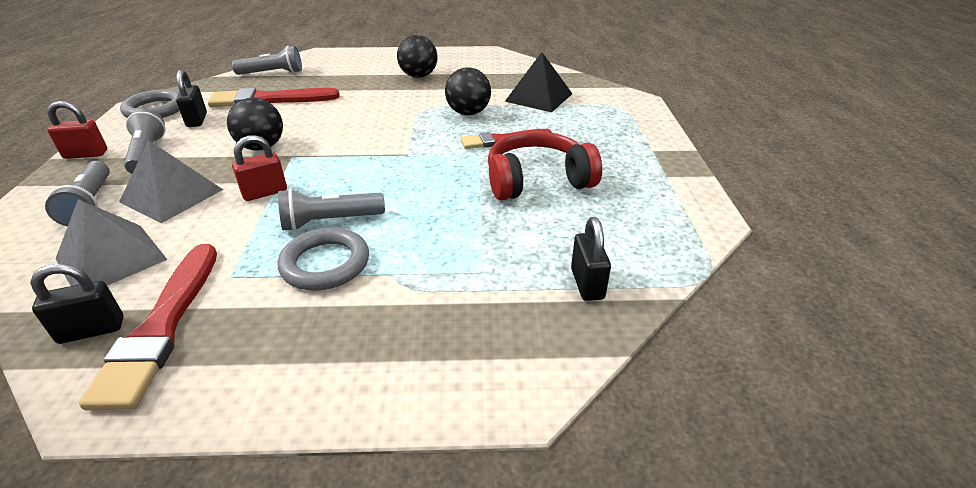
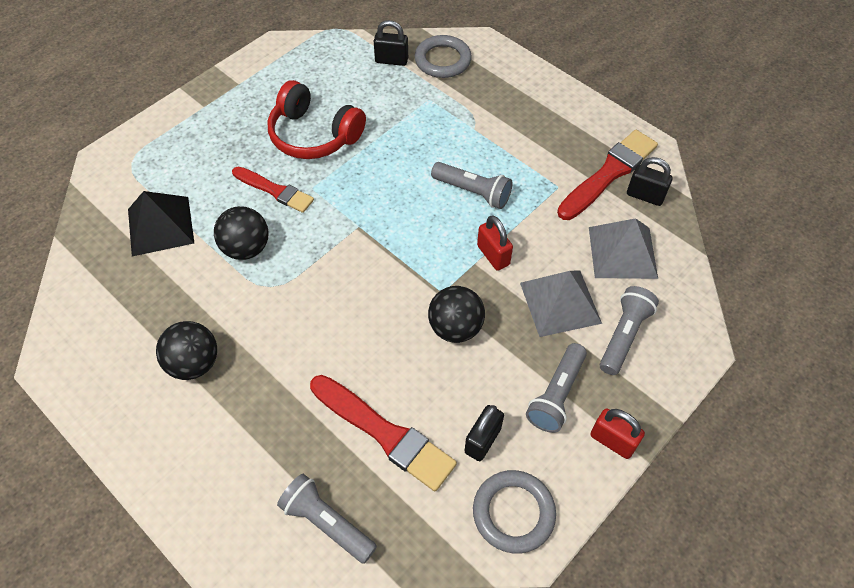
camera: 135 degrees left, 20 degrees up
red padlock [232,135,287,201] -> red padlock turned 45 degrees clockwise [477,215,513,271]
grey ring [278,227,369,290] -> grey ring moved to [415,35,472,78]
black padlock [571,217,611,301] -> black padlock turned 60 degrees clockwise [374,20,408,66]

